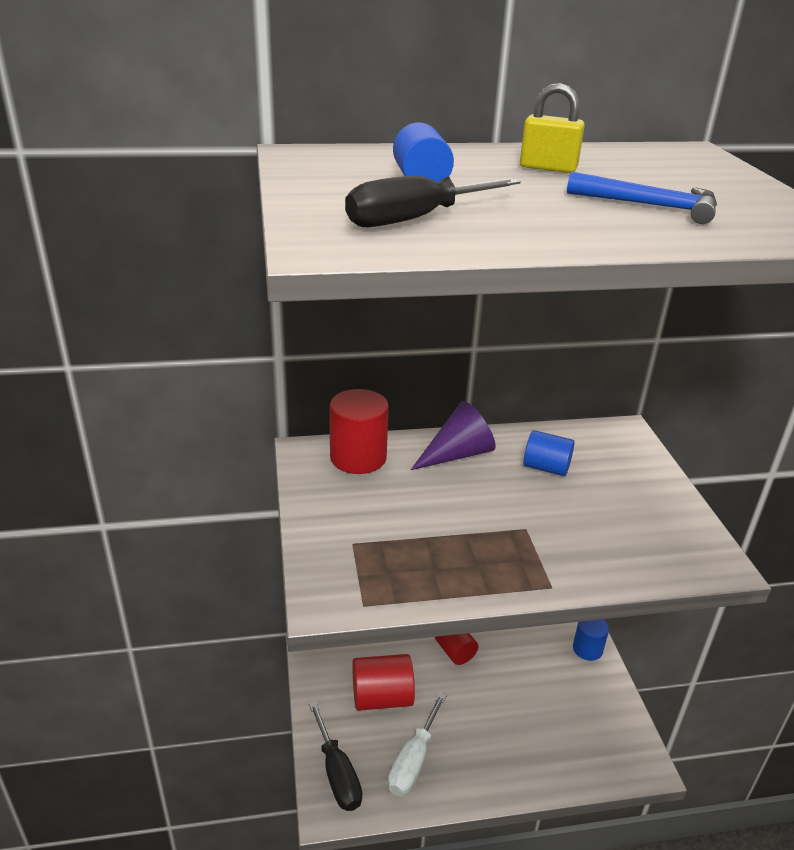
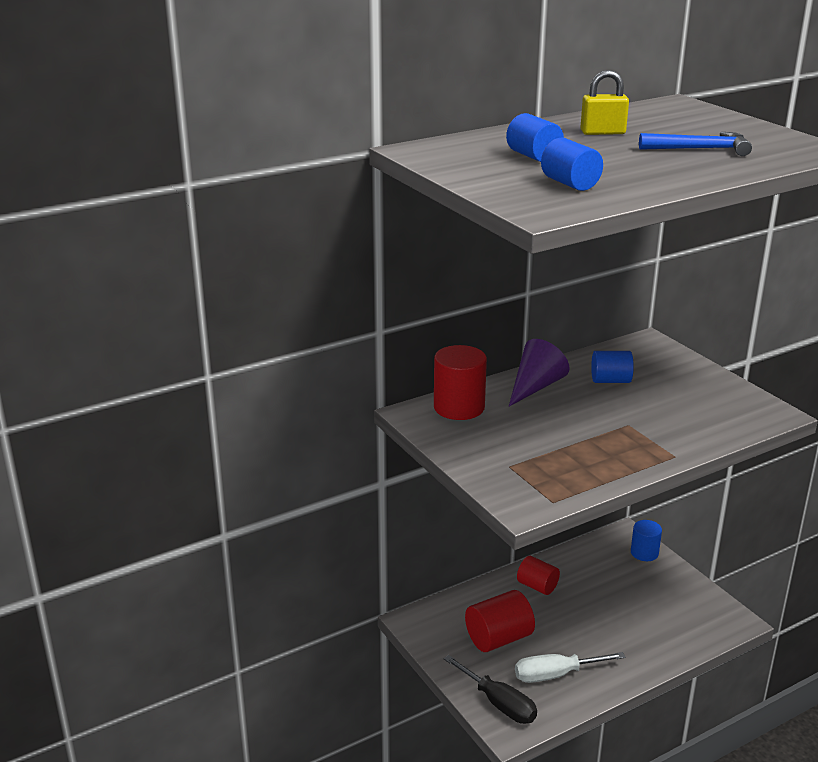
camera: 20 degrees left, 5 degrees down
black screwdriver [345,176,521,227] -> blue cylinder [541,138,603,191]
white screwdriver [388,692,447,796] -> white screwdriver turned 75 degrees clockwise [515,652,625,683]

